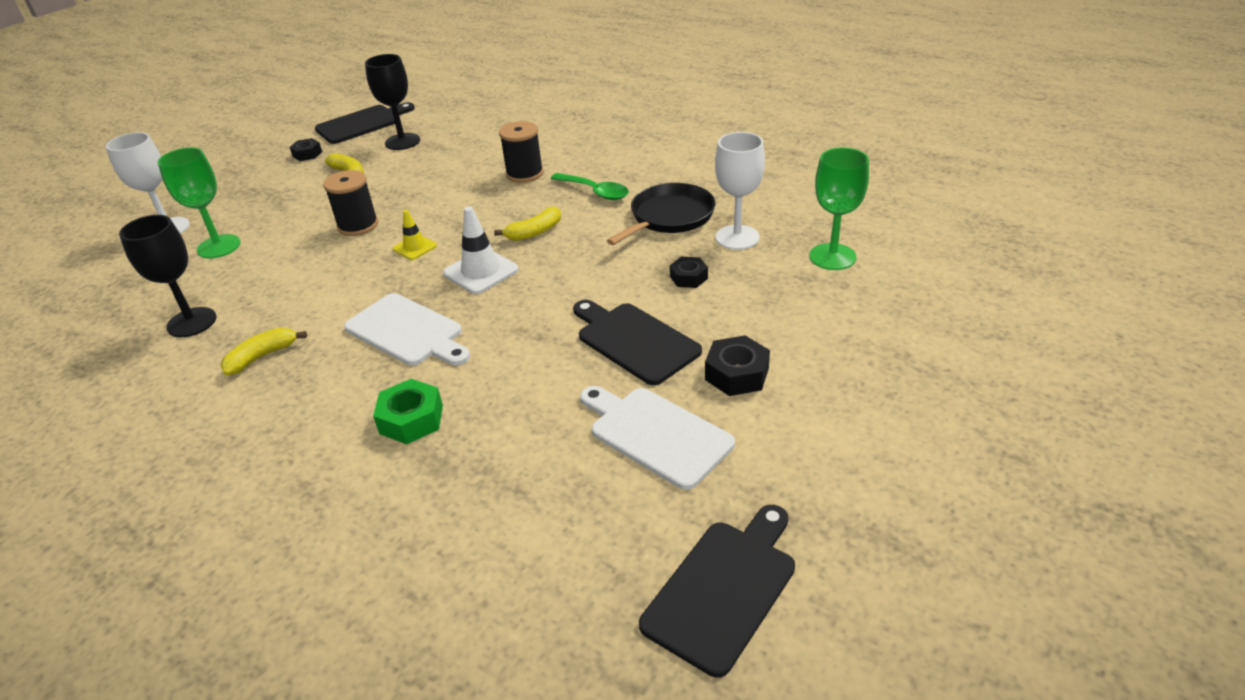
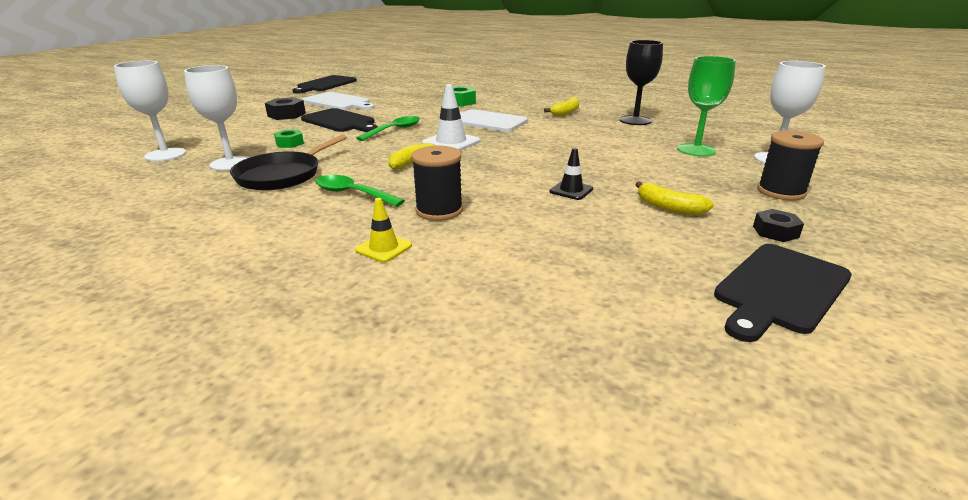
camera: 170 degrees right, 10 degrees down
black spool [323,170,378,236] -> black spool moved to [757,131,824,201]
black goblet [365,54,420,150] -> none
yellow traffic cone [393,210,437,260] -> yellow traffic cone moved to [355,198,412,262]
black nut [670,257,708,288] -> green nut [274,130,304,148]
green goblet [809,148,869,270] -> white goblet [114,61,186,161]
none -> green spoon [356,116,420,141]
none -> black traffic cone [550,148,593,200]

